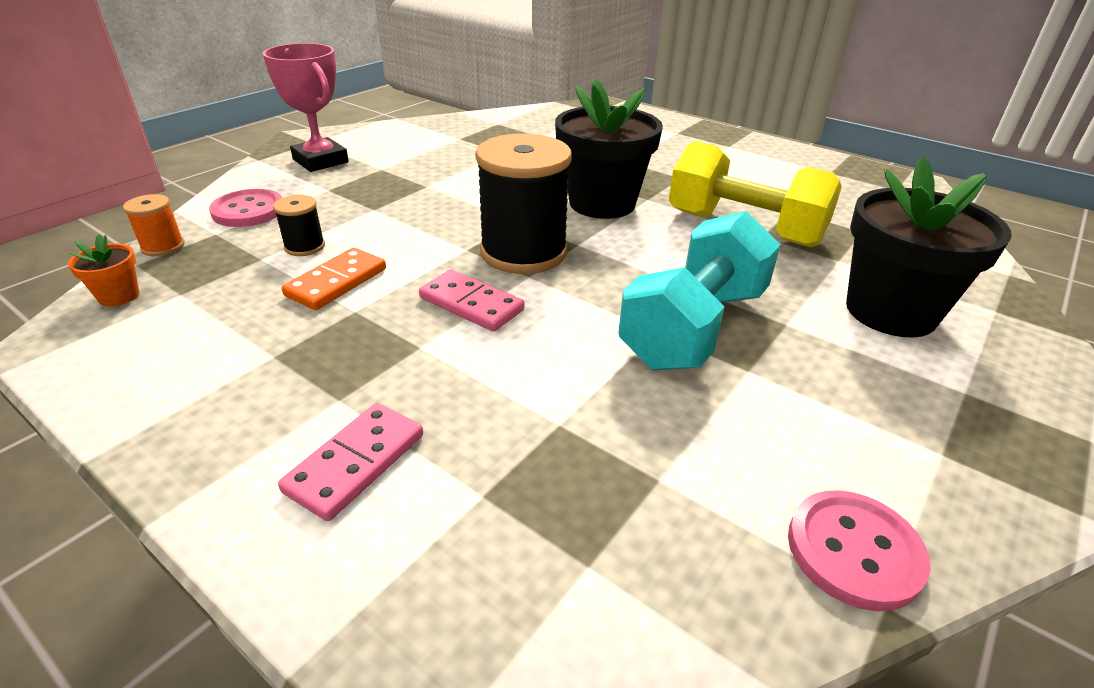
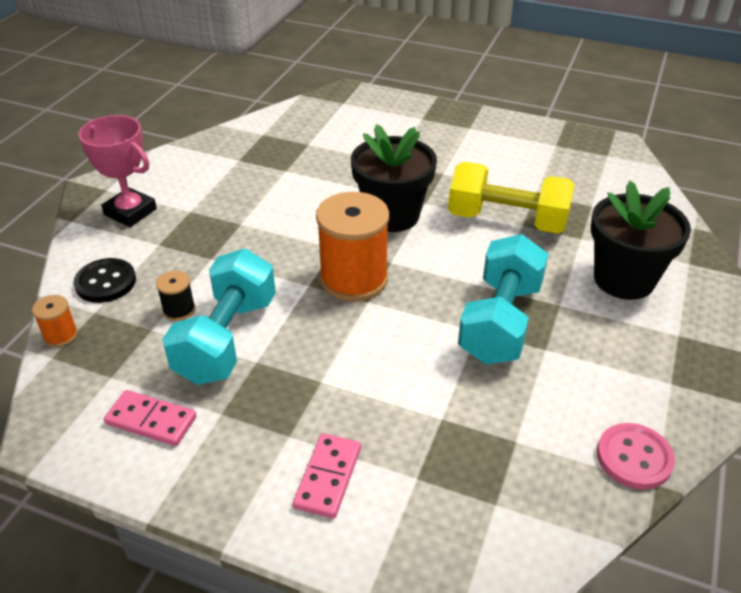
camera: 15 degrees left, 5 degrees up
orange flower pot [68,234,139,307] -> none
pink button [209,189,282,227] -> black button [74,258,136,303]
orange domino [282,248,386,310] -> turquoise dumbbell [162,249,276,385]
pink domino [419,270,524,332] -> pink domino moved to [104,390,197,446]
black spool [475,133,572,274] -> orange spool [316,192,389,301]

